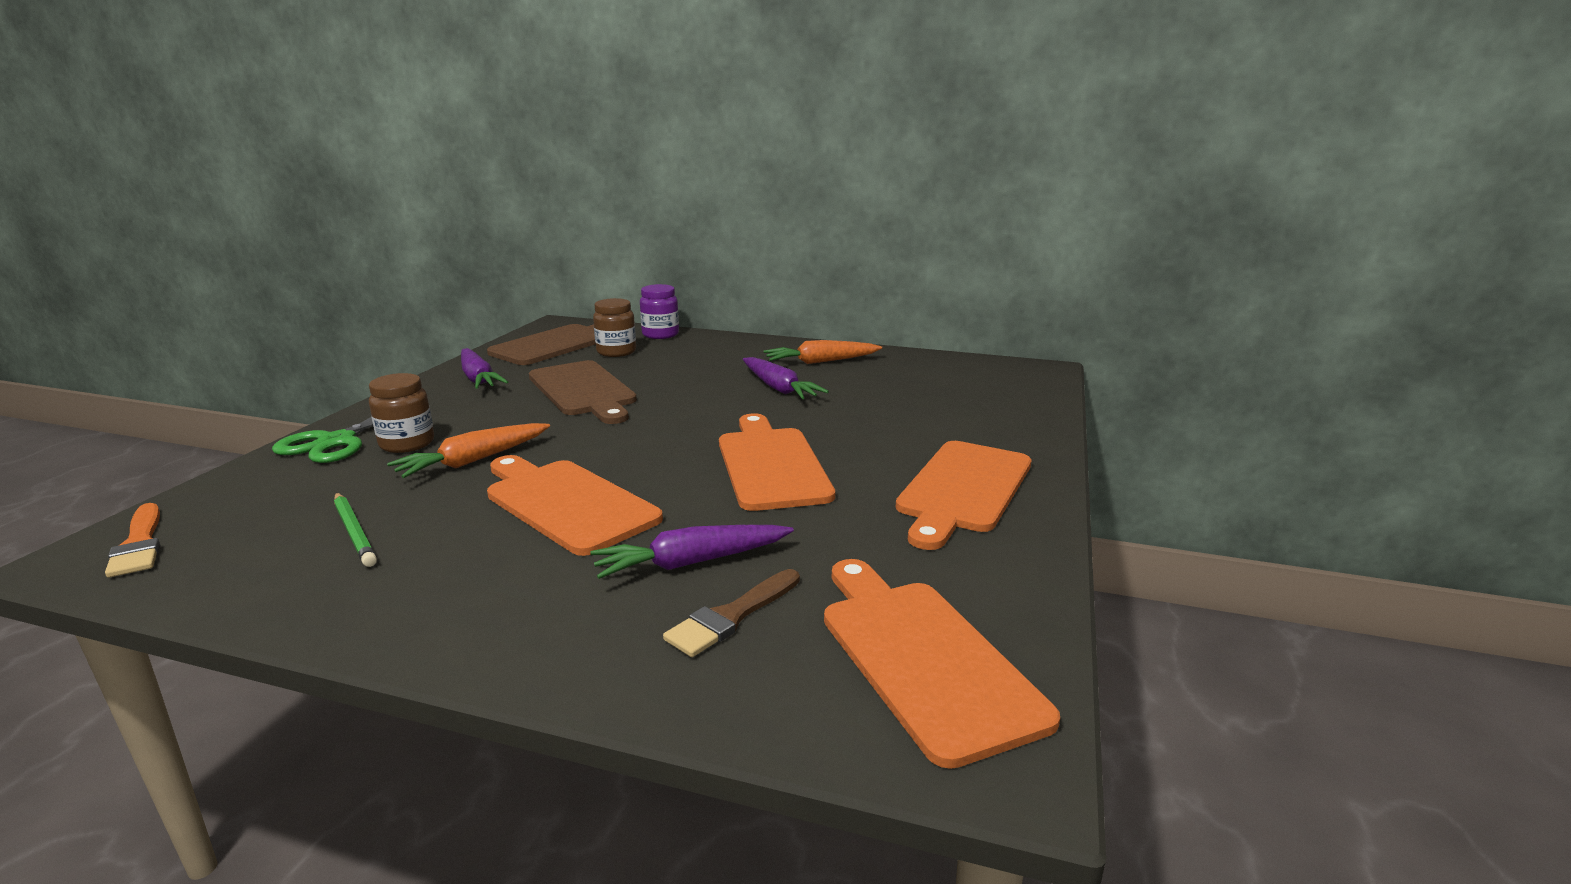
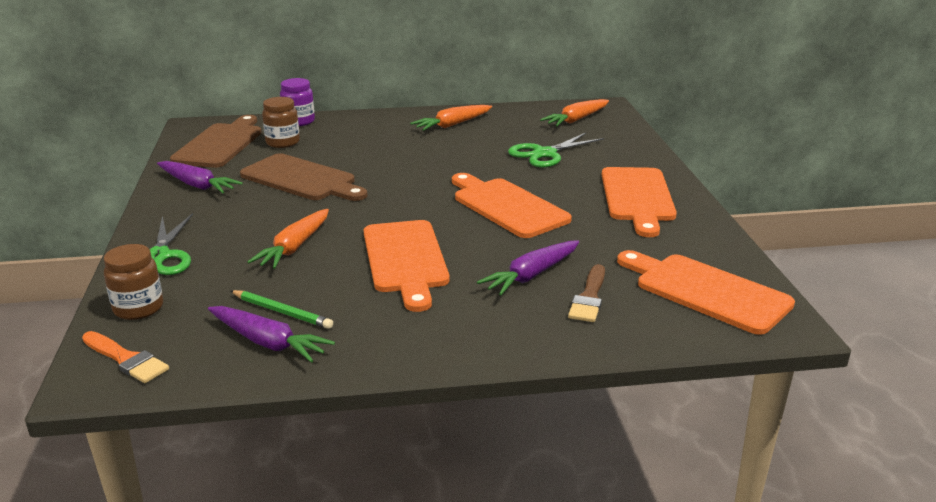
camera: 25 degrees left, 5 degrees up
brown jar [369,373,434,453] -> brown jar moved to [104,244,163,320]
orange cutting board [487,455,663,556] -> orange cutting board turned 120 degrees counterclockwise [364,220,449,312]
purple carrot [743,357,829,399] -> purple carrot moved to [208,306,335,363]
none -> green scissors [508,133,604,168]
none -> orange carrot [540,99,609,126]

